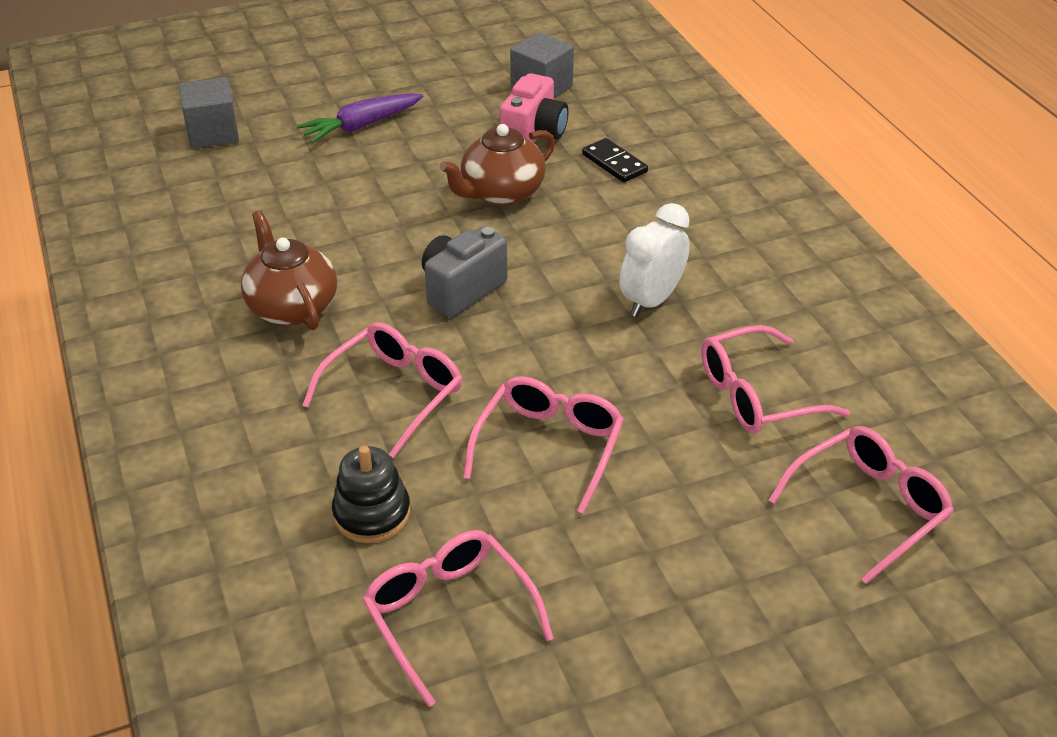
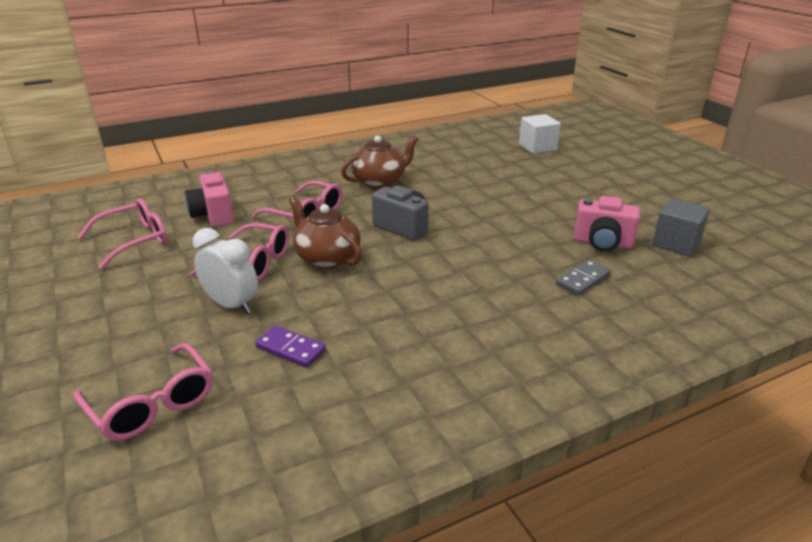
camera: 85 degrees right, 10 degrees down
grey cube [179,77,239,148] -> white cube [519,114,561,154]
purple carrot [297,93,423,143] -> none
black stacking toy [332,446,410,543] -> pink camera [185,170,234,227]
brown teapot [440,124,555,206] -> brown teapot moved to [289,196,362,269]
black domino [582,138,648,183] -> grey domino [556,259,611,295]
white clock [620,203,690,317] -> white clock moved to [193,228,258,314]
pink glasses [701,325,850,433] -> purple domino [255,325,326,368]

